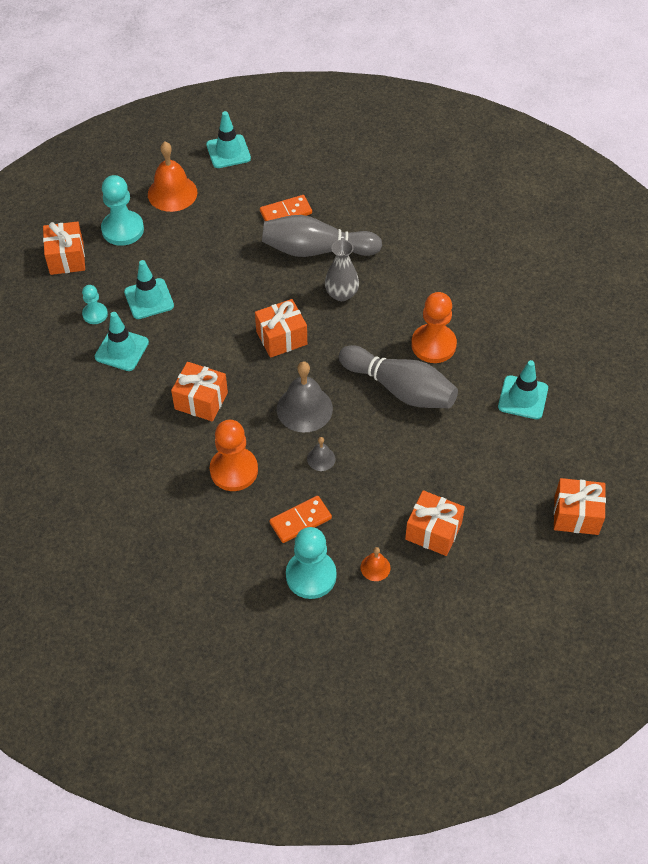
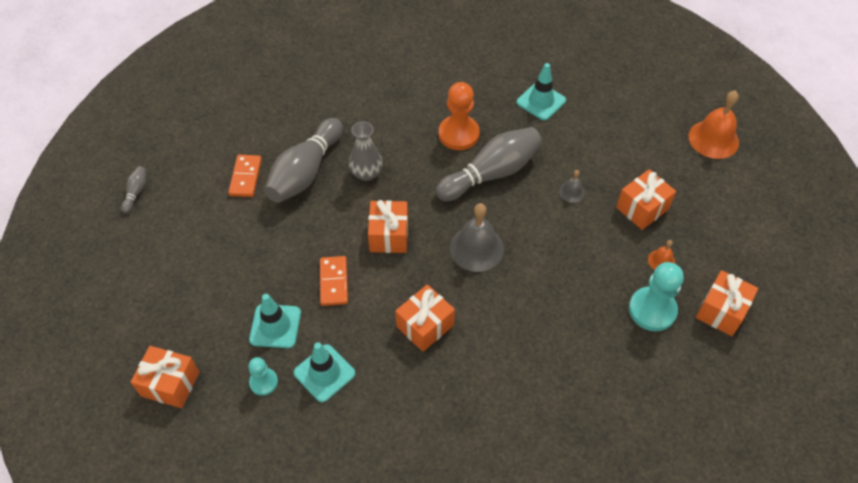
camera: 65 degrees left, 0 degrees up
turquoise pawn [101,175,144,246] -> none
orange bell [148,142,197,212] -> orange bell moved to [689,91,739,159]
turquoise traffic cone [206,111,251,168] -> grey bowling pin [121,166,146,214]
orange pawn [210,420,258,491] -> none
orange domino [269,496,332,543] -> orange domino moved to [320,256,348,306]
grey bell [307,437,336,471] -> grey bell moved to [559,170,585,203]
orange gift [554,478,606,535] -> orange gift moved to [696,270,758,336]

